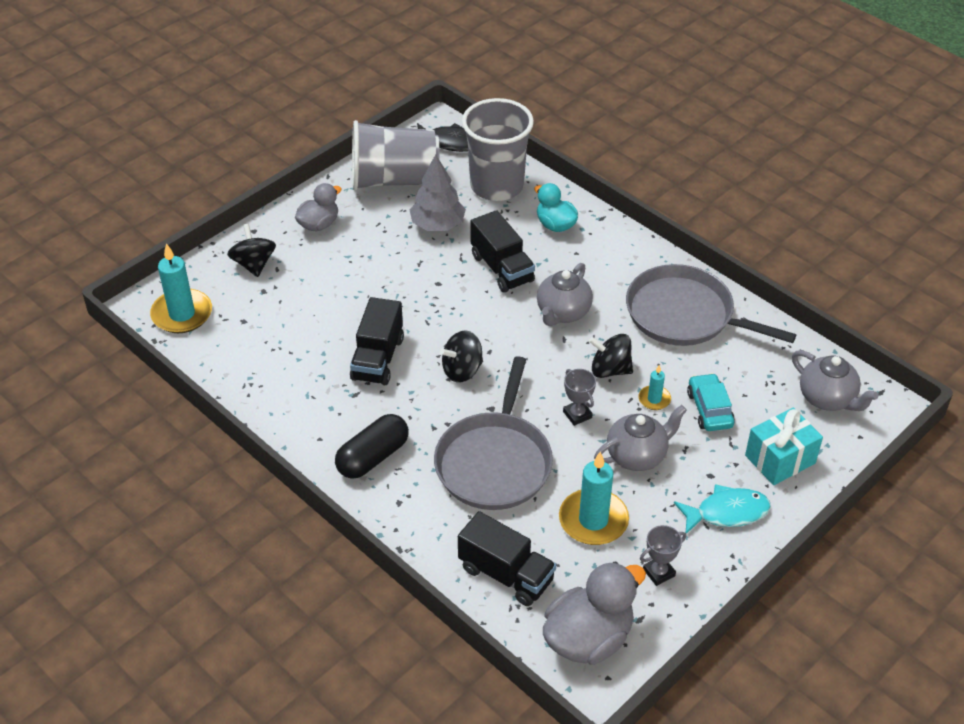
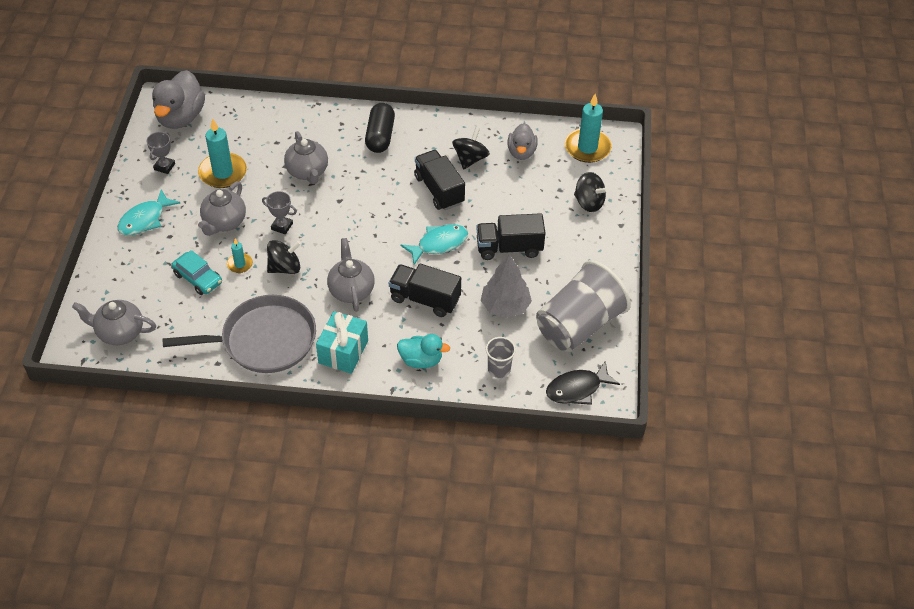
camera: 140 degrees right, 5 degrees up
grey duck [295,183,342,231] -> grey duck moved to [507,123,538,160]
grey pan [434,356,553,510] -> grey teapot [284,131,328,184]
black spinning top [440,330,483,383] -> black spinning top moved to [452,127,490,169]
black truck [458,511,556,606] -> black truck moved to [476,213,546,260]
grey cup [462,98,534,201] -> grey cup [486,337,516,378], size x0.44
turquoise gift [745,407,823,485] -> turquoise gift moved to [316,311,368,374]
none -> turquoise fish [400,224,468,265]

